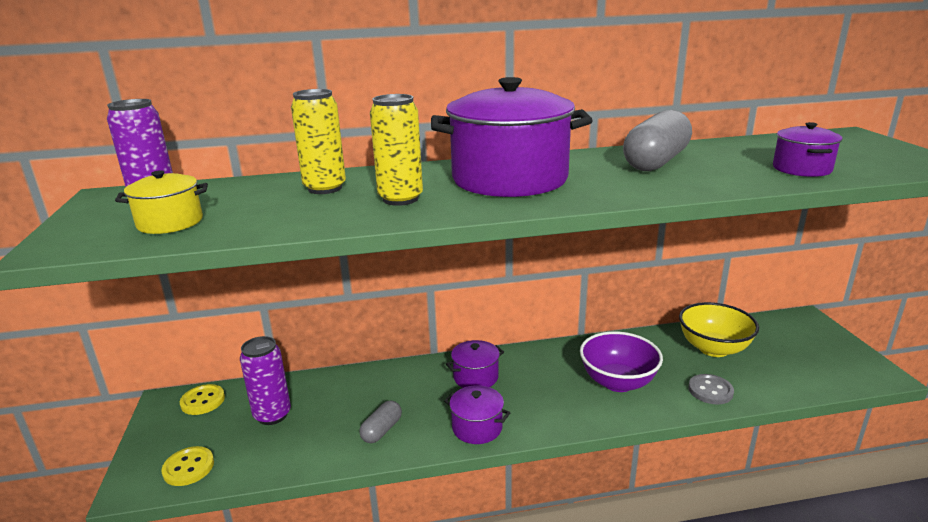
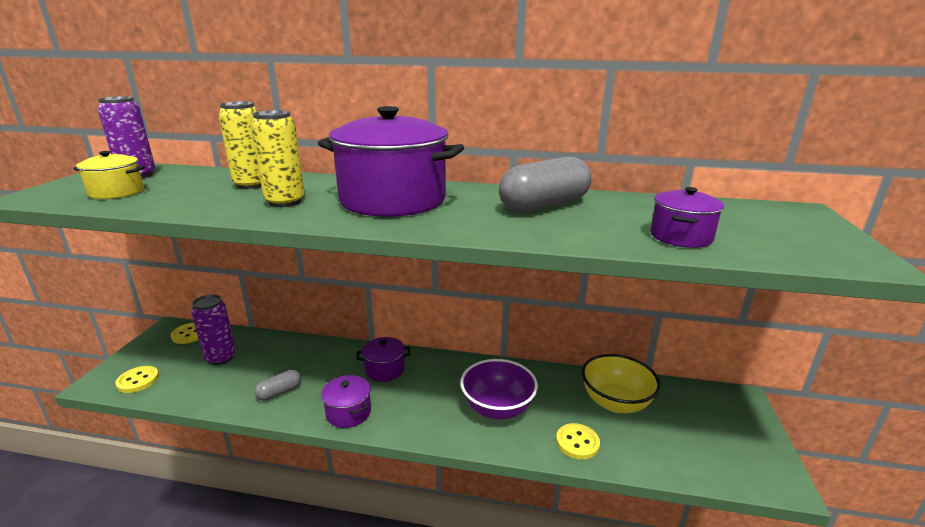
camera: 20 degrees right, 0 degrees up
grey button [688,374,734,404] -> yellow button [556,423,600,460]

